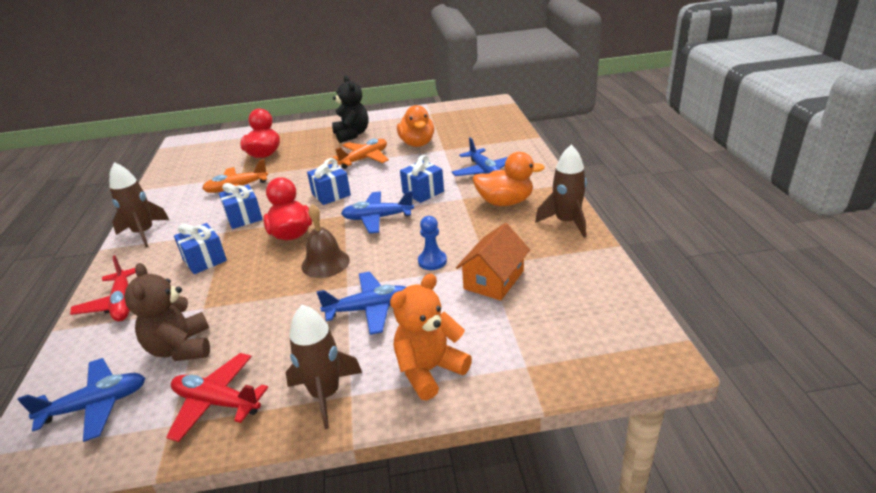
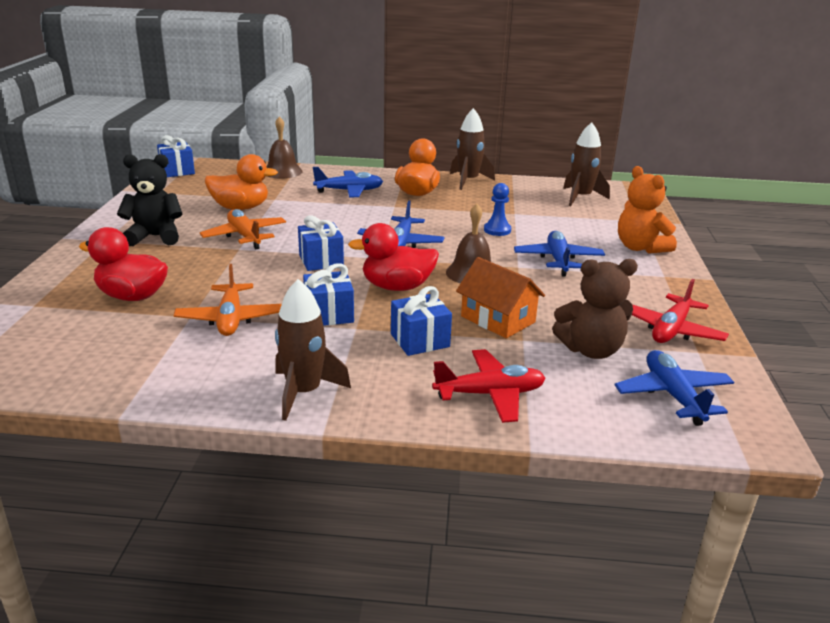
camera: 80 degrees left, 5 degrees down
brown rocket [286,305,362,429] -> brown rocket moved to [563,122,610,206]
blue gift [400,155,444,203] -> blue gift moved to [157,135,195,177]
orange house [456,223,530,301] -> orange house moved to [456,257,545,338]
none -> brown bell [266,116,303,179]

